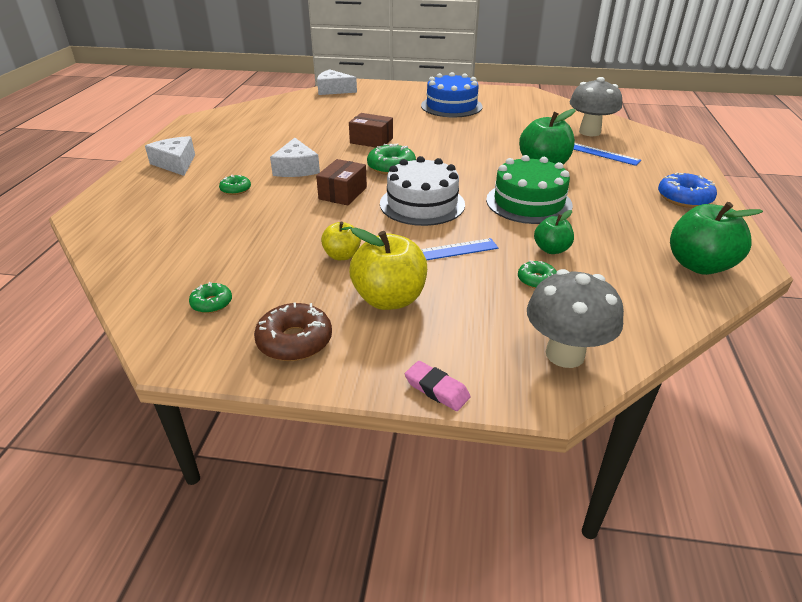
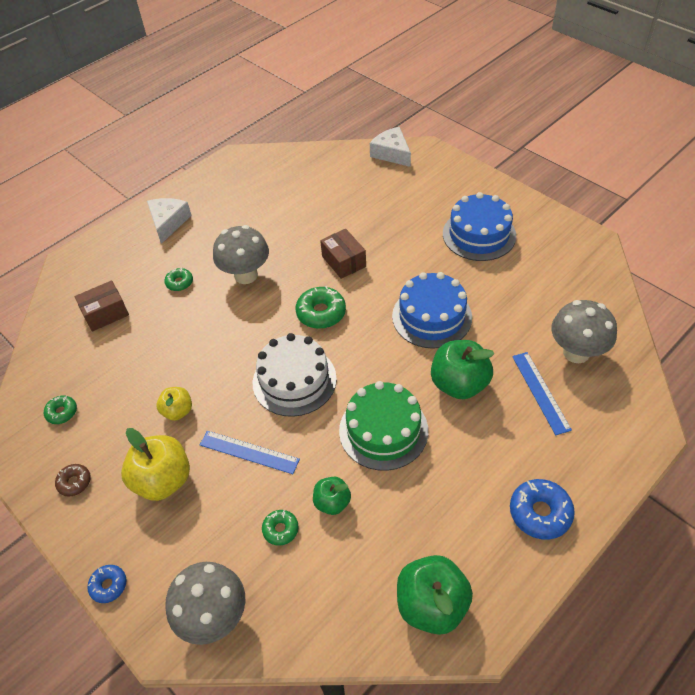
camera: 40 degrees right, 15 degrees up
brown donut [254,302,332,361] -> brown donut [55,464,91,497], size x0.59
white cheese [270,138,320,177] -> grey mushroom [213,225,269,284]
brown box [316,159,367,206] -> brown box moved to [74,280,129,331]
pink eraser [405,361,471,411] -> blue donut [87,565,127,603]
none -> blue cake [392,272,472,349]

